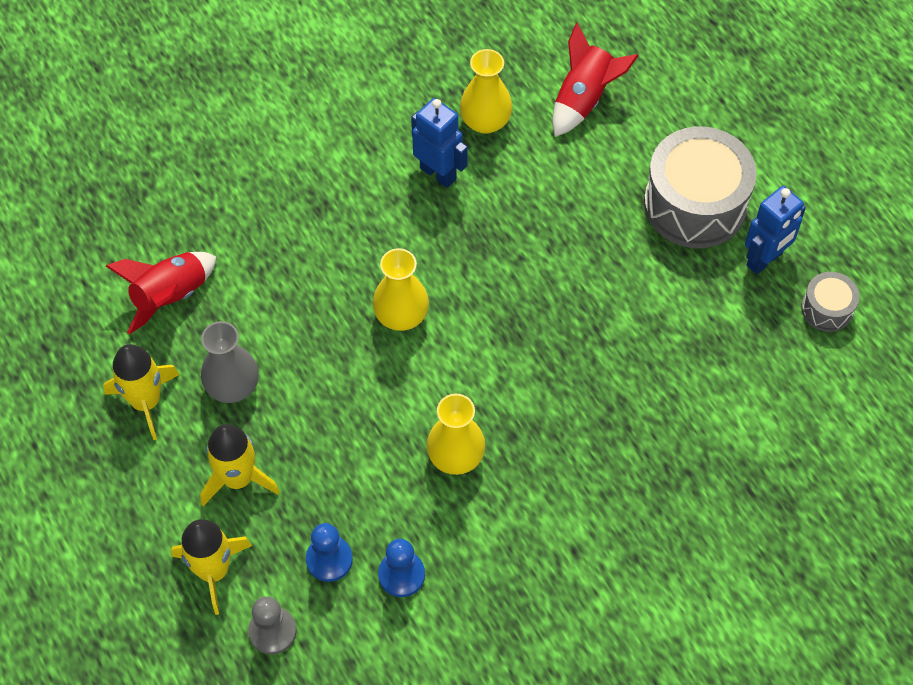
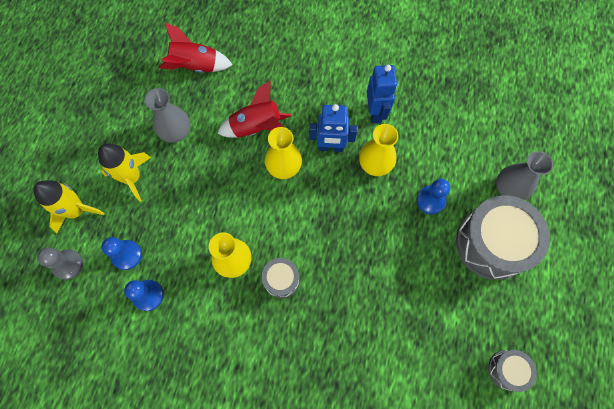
camera: 45 degrees right, 10 degrees up
yellow rocket [103,344,180,440] -> none
yellow vase [460,49,513,134] -> yellow vase moved to [359,124,398,176]
red rocket [552,23,639,137] -> red rocket moved to [218,80,292,138]
blue robot [745,186,806,274] -> blue robot moved to [309,104,357,152]
none -> grey drum [262,258,299,298]
none -> blue pawn [417,179,450,214]
none -> grey vase [496,151,553,200]

